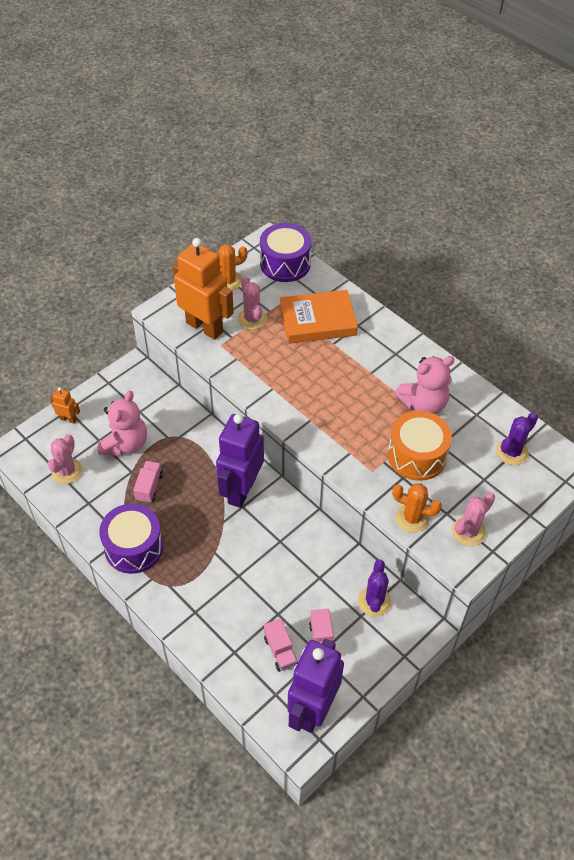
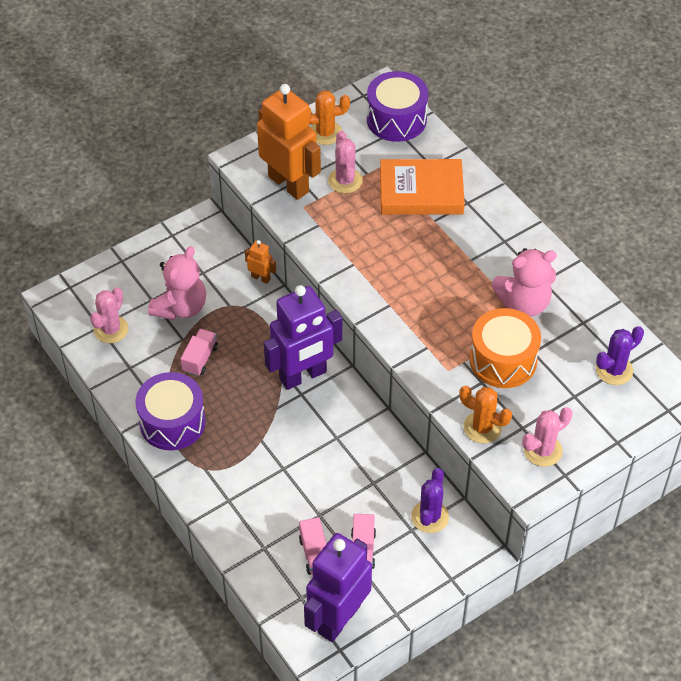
camera: 10 degrees right, 0 degrees up
orange robot [50,387,80,424] -> orange robot moved to [245,240,276,284]
purple robot [216,414,264,508] -> purple robot turned 150 degrees counterclockwise [264,285,342,390]

